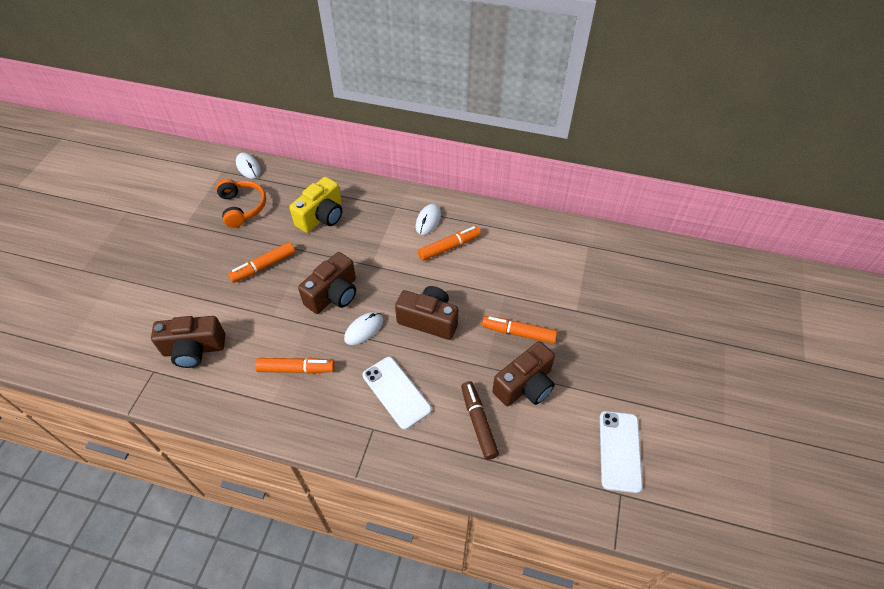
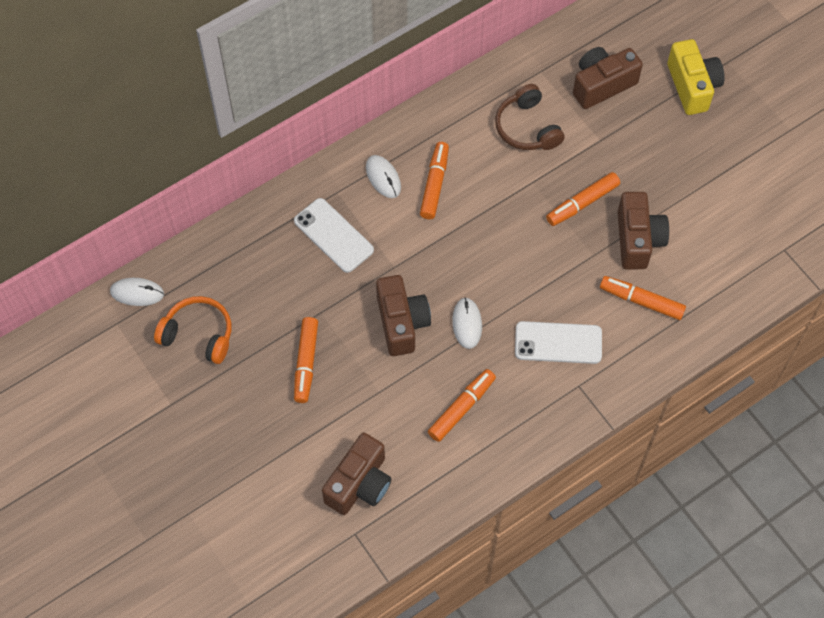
camera: 50 degrees left, 10 degrees up
yellow camera [289,177,342,233] -> yellow camera moved to [667,39,725,115]
brown camera [395,286,458,340] -> brown camera moved to [573,47,643,109]
brown marker [461,381,499,460] -> orange marker [600,276,686,320]
white phone [600,411,643,493] -> white phone moved to [294,198,374,273]
none -> brown headphones [495,84,565,150]

